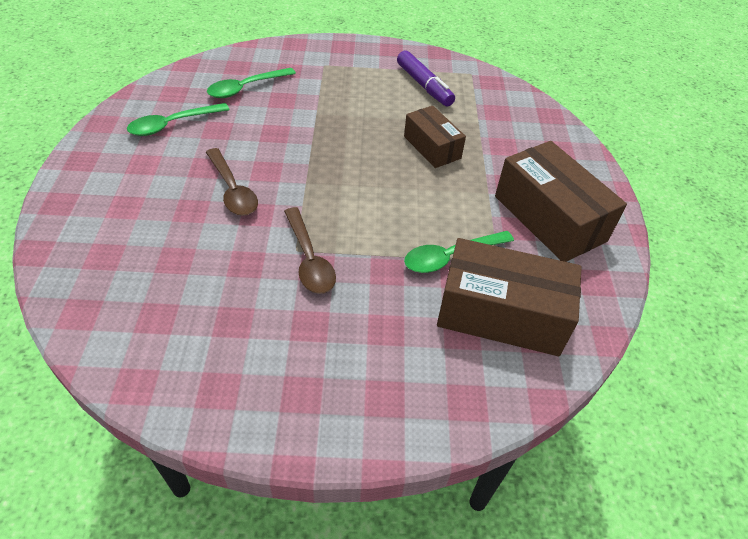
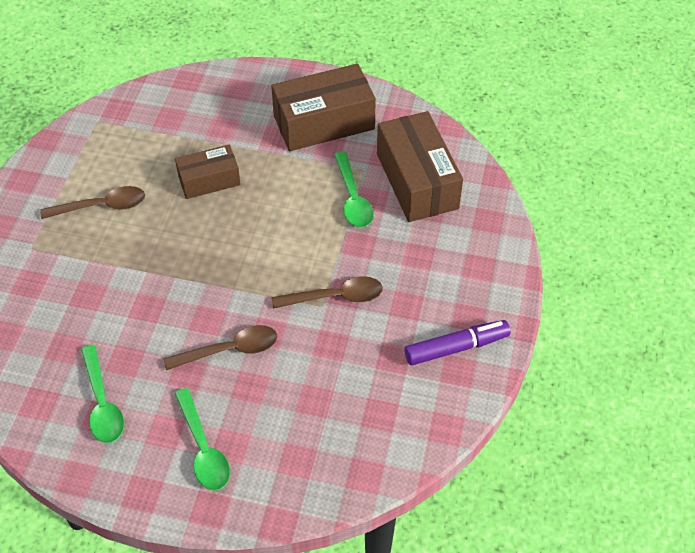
camera: 75 degrees left, 5 degrees up
green spoon [207,68,296,98] -> green spoon moved to [174,388,230,491]
purple marker [397,51,455,107] -> purple marker moved to [405,320,510,365]
brown box [437,238,582,356] -> brown box turned 45 degrees counterclockwise [377,111,463,222]
none -> brown spoon [40,186,145,219]

